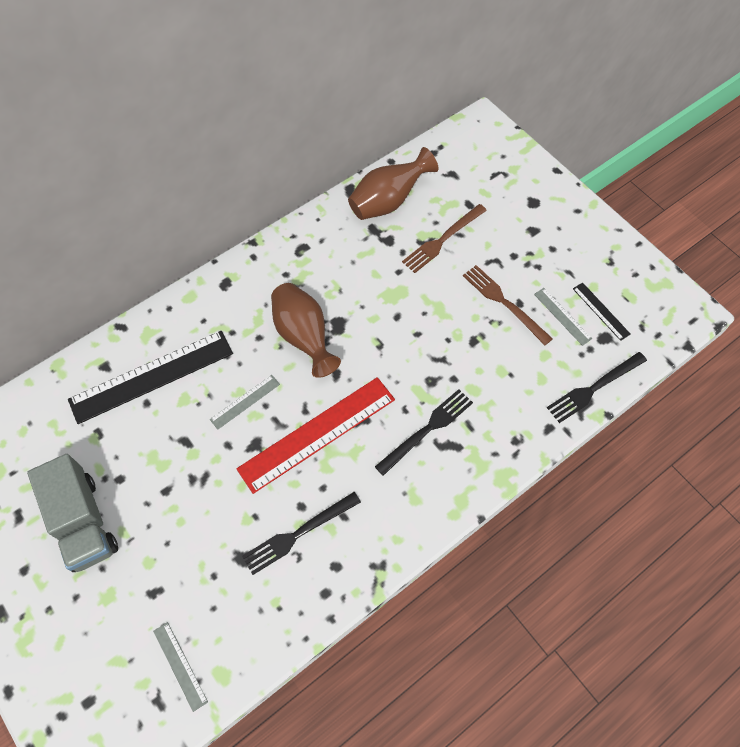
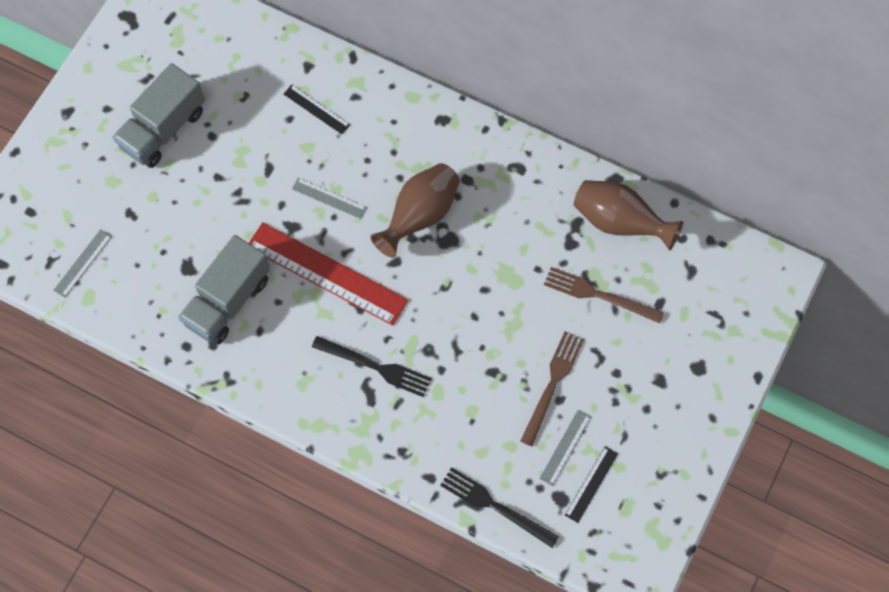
camera: 65 degrees right, 5 degrees up
black ruler [68,331,233,424] -> black ruler [283,85,350,134], size x0.46
black fork [242,492,361,575] -> grey truck [178,235,270,345]

